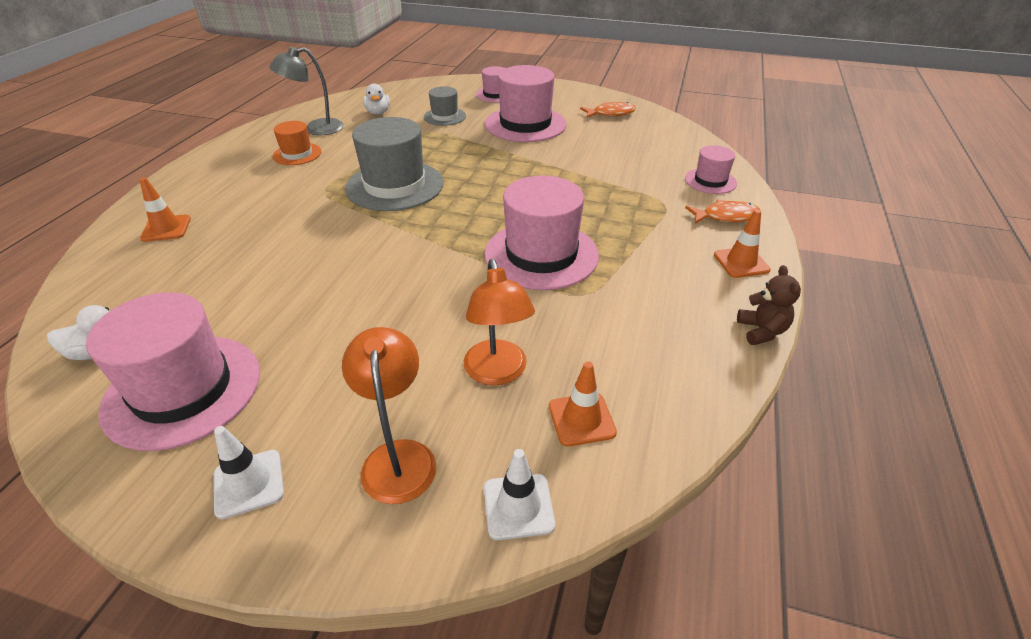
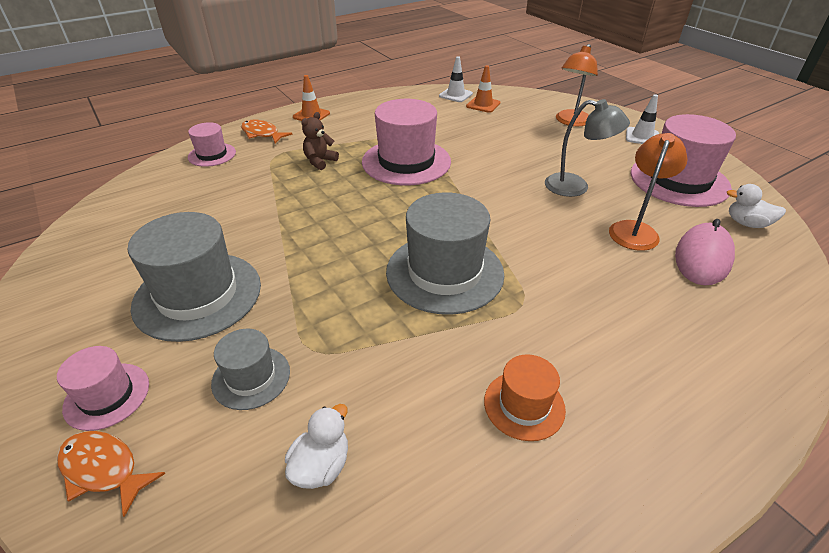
camera: 140 degrees left, 0 degrees up
orange traffic cone [140,177,191,242] -> none
grey lamp [270,47,344,135] -> grey lamp moved to [545,99,630,197]
orange lamp [464,259,535,385] -> orange lamp moved to [609,133,688,251]
white traffic cone [484,449,555,540] -> white traffic cone moved to [439,56,473,102]
pink hat [485,65,567,142] -> grey hat [128,212,261,342]
orange fish [580,102,636,118] -> orange fish moved to [57,431,165,517]
brown teddy bear [737,265,801,345] -> brown teddy bear moved to [301,112,339,170]
none -> pink mouse [675,219,735,285]

